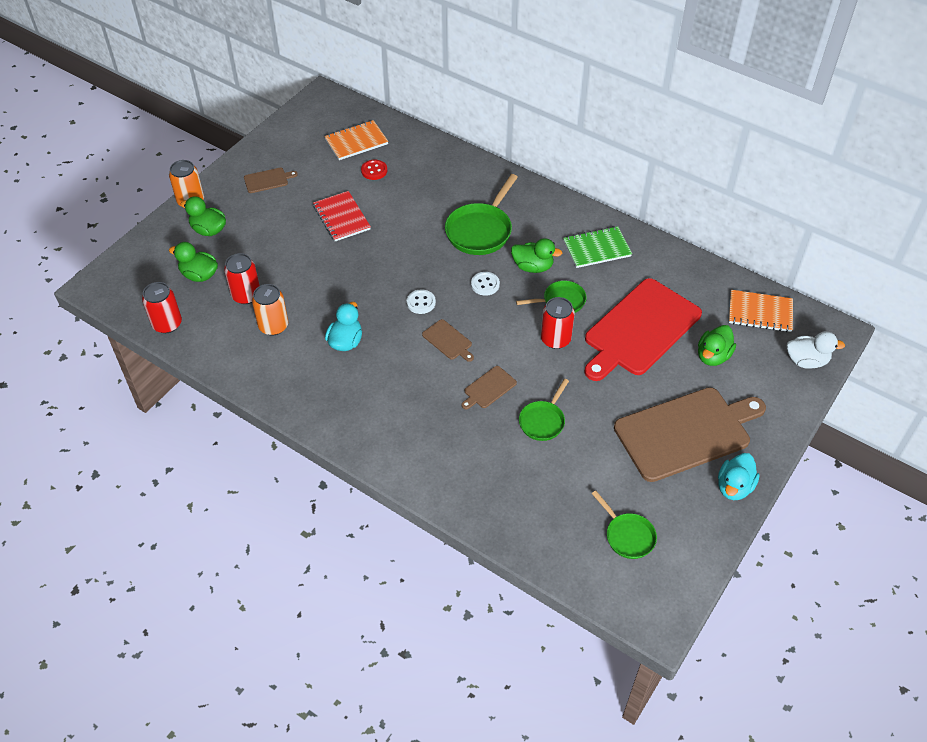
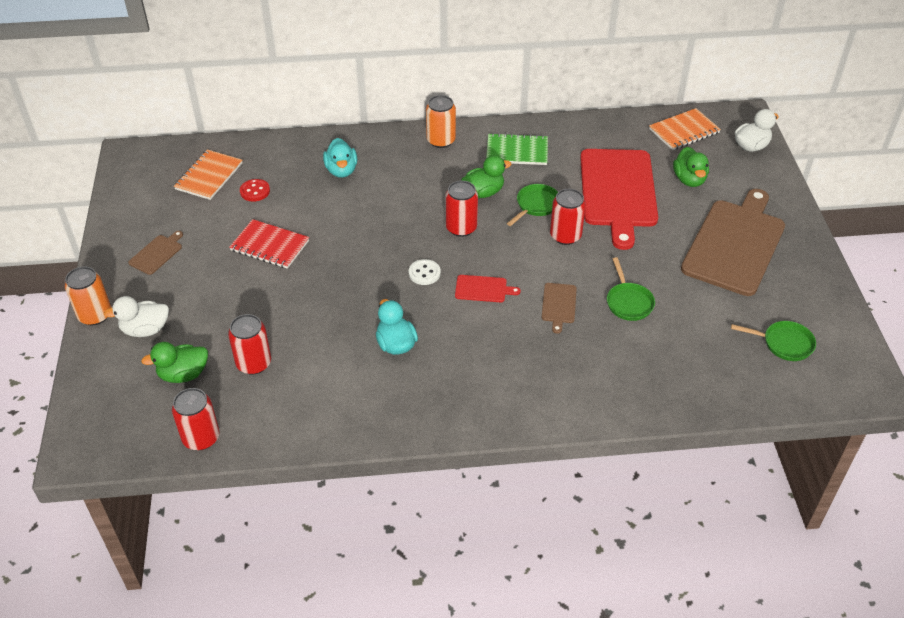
camera: 40 degrees left, 5 degrees down
green duck [181,196,226,236] -> white duck [104,296,169,337]
orange can [252,284,288,335] -> orange can moved to [426,95,456,148]
brown cutting board [422,319,474,362] -> red cutting board [455,275,521,302]
green pan [445,174,518,255] -> none
white button [471,272,500,296] -> red can [445,181,478,237]
green notebook [563,226,632,268] -> green notebook turned 60 degrees clockwise [486,133,548,165]
turquoise duck [718,453,760,500] -> turquoise duck moved to [323,138,357,178]

